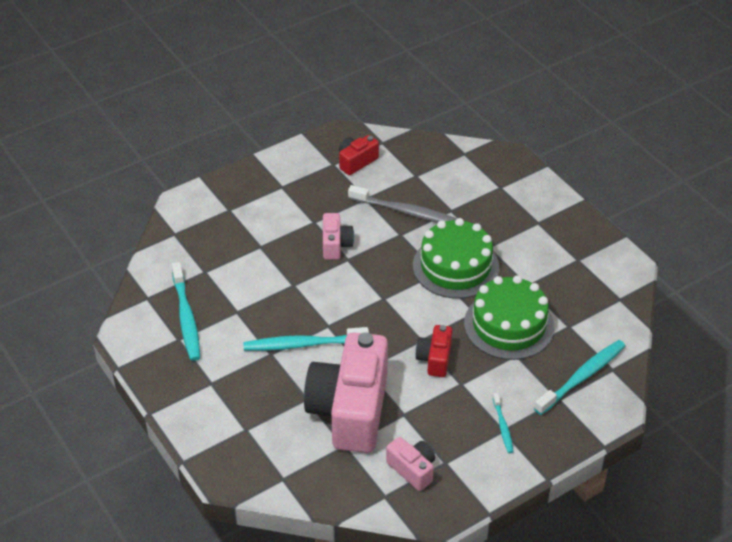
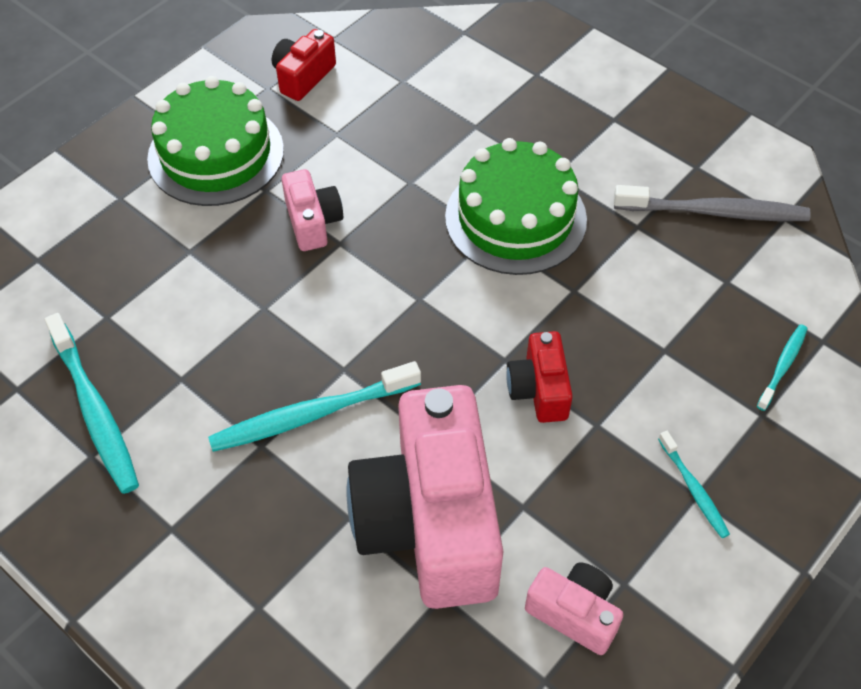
camera: 15 degrees left, 10 degrees up
grey toothbrush [348,185,457,223] -> grey toothbrush moved to [614,185,811,221]
green cake [464,275,554,360] -> green cake moved to [147,76,284,206]
turquoise toothbrush [534,340,625,415] -> turquoise toothbrush [757,324,808,411], size x0.53

